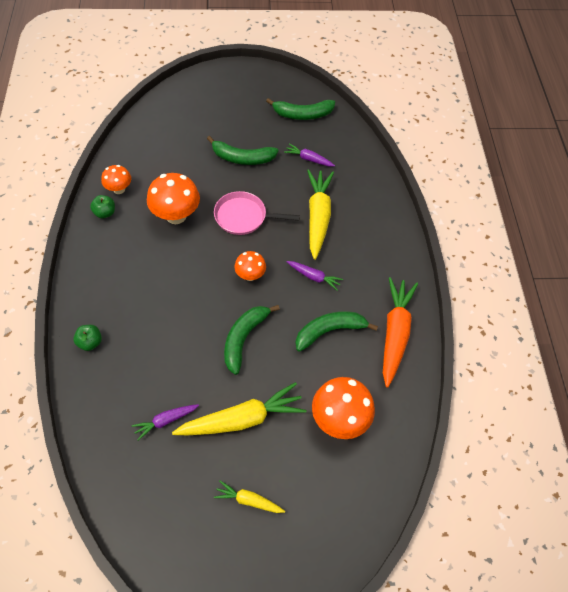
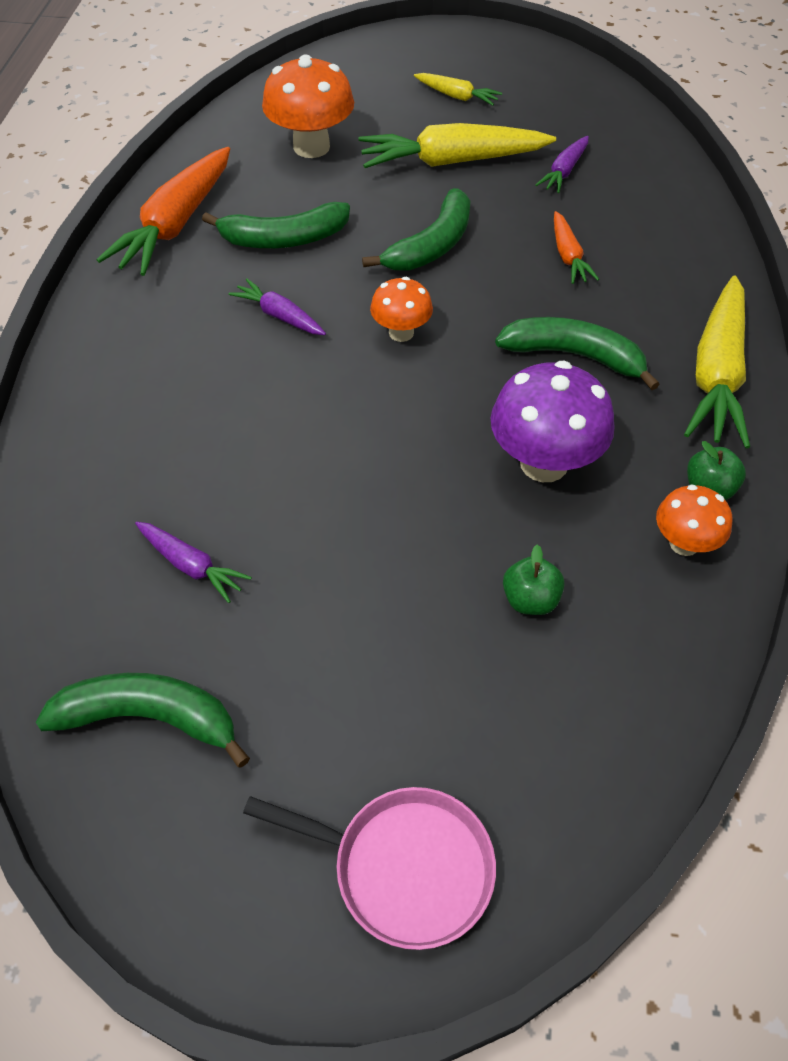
camera: 165 degrees left, 5 degrees down
green apple [73,325,102,351] -> green apple moved to [503,544,565,615]
purple carrot [132,404,199,440] -> purple carrot turned 135 degrees clockwise [535,136,589,193]
orange mushroom [147,173,200,224] -> purple mushroom [491,361,615,482]
green banana [207,136,278,165] -> green banana moved to [495,317,660,390]
pink pan [214,191,300,235] -> pink pan moved to [243,787,496,950]
yellow carrot [307,169,334,260] -> yellow carrot moved to [684,275,750,448]
none -> orange carrot [554,211,599,284]

